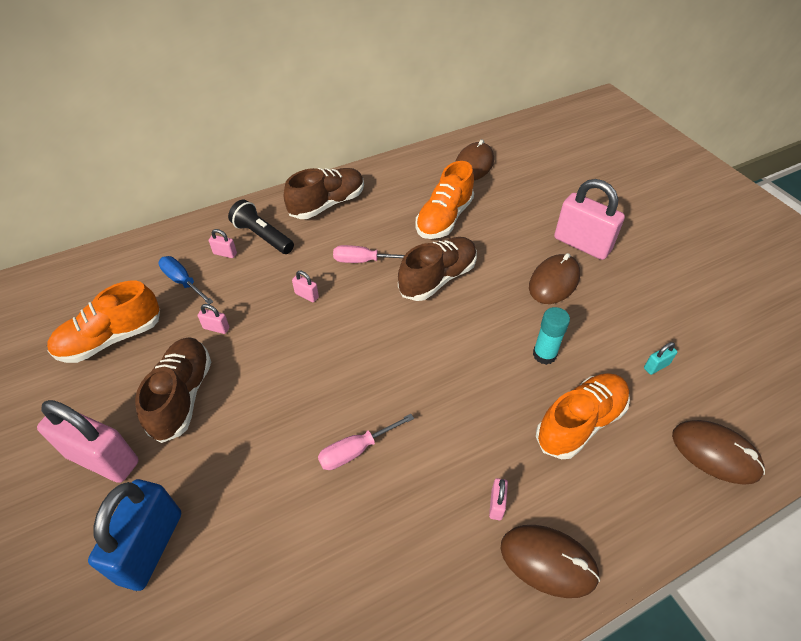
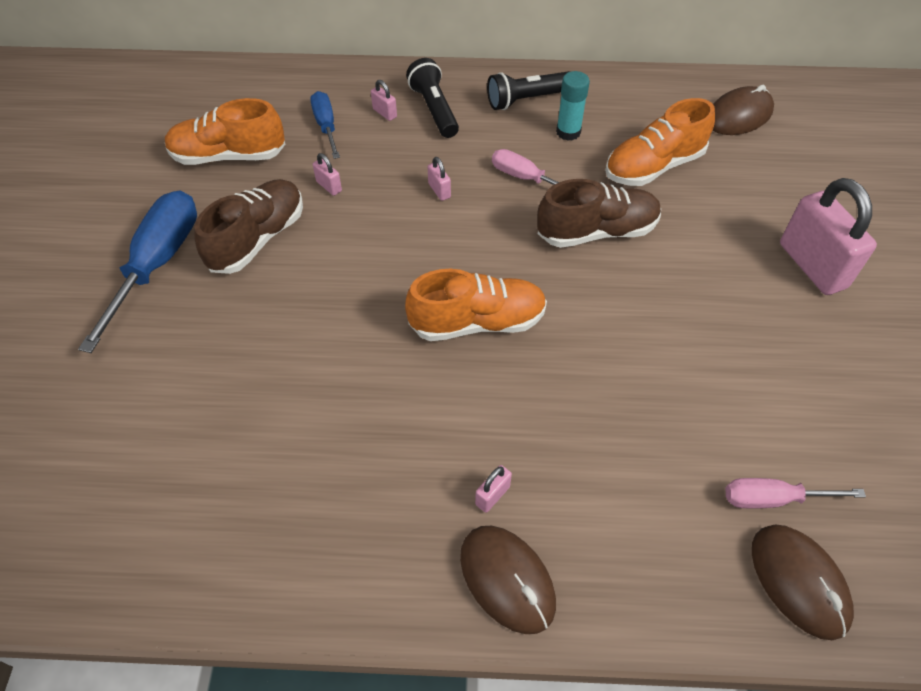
camera: 30 degrees right, 5 degrees up
pink padlock [37,400,139,483] -> blue screwdriver [78,190,197,353]
blue padlock [88,479,181,591] -> none
brown shoe [284,168,364,219] -> black flashlight [487,71,570,110]
pink screwdriver [318,414,414,470] -> pink screwdriver moved to [726,478,866,509]
brown mouse [529,253,580,304] -> none
turquoise glue stick [533,307,570,365] -> turquoise glue stick moved to [556,71,590,141]
orange shoe [536,373,630,459] -> orange shoe moved to [405,269,547,341]
turquoise padlock [644,342,677,375] -> none

